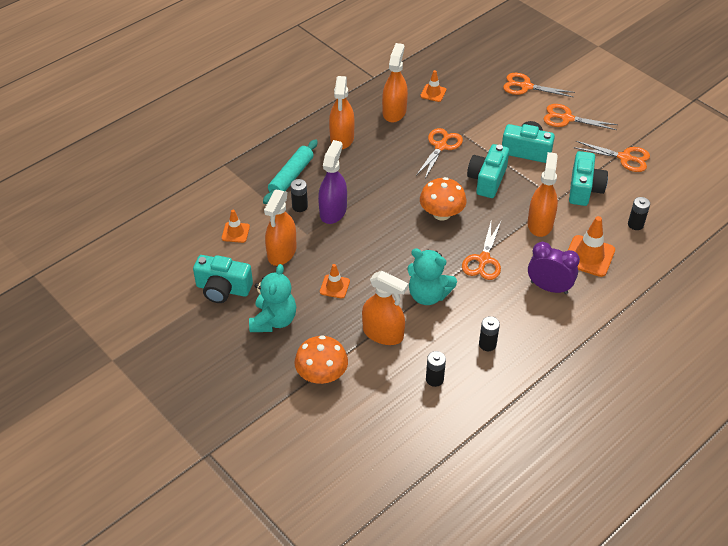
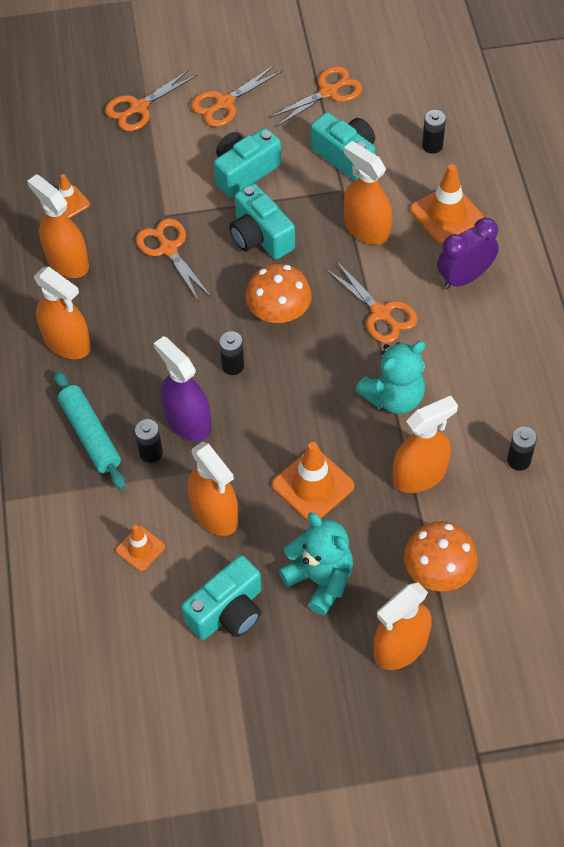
camera: 55 degrees left, 10 degrees up
orange traffic cone [320,264,350,299] -> orange traffic cone [272,442,354,522], size x1.71
black battery [479,316,500,351] -> black battery moved to [219,331,244,375]
none -> orange spray bottle [374,583,432,670]

